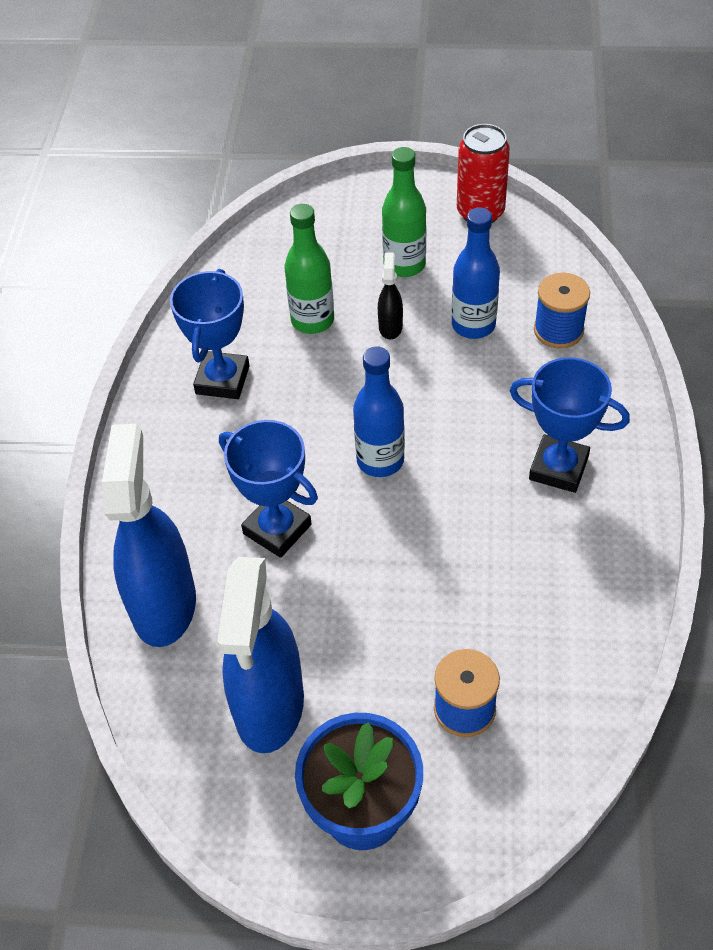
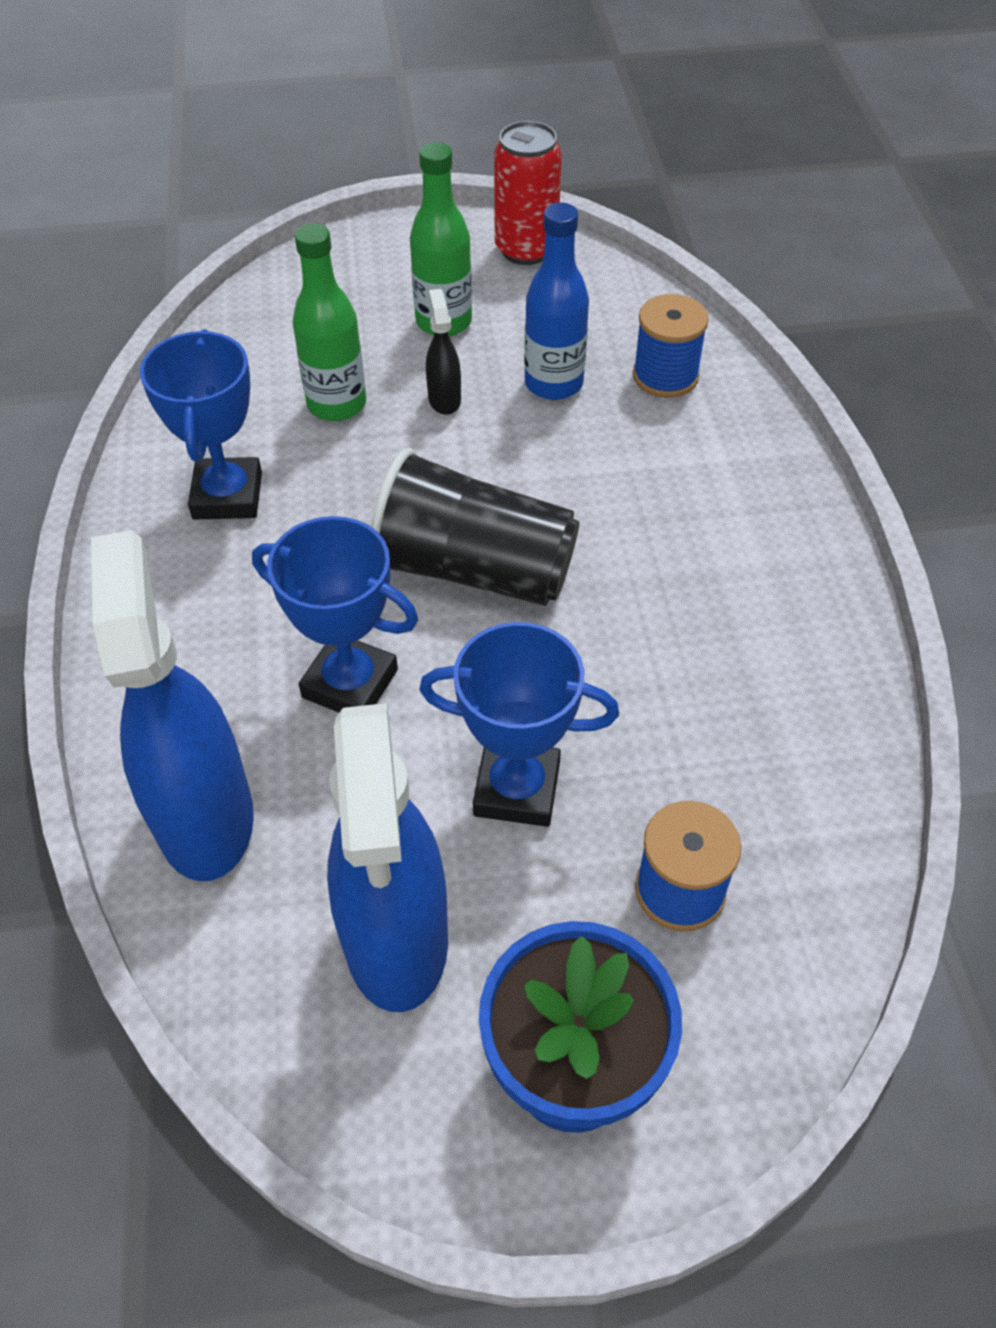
camera: 15 degrees left, 0 degrees up
blue bottle [353,346,405,477] -> black cup [371,448,579,606]
blue trophy [510,357,630,493] -> blue trophy moved to [419,622,619,827]

